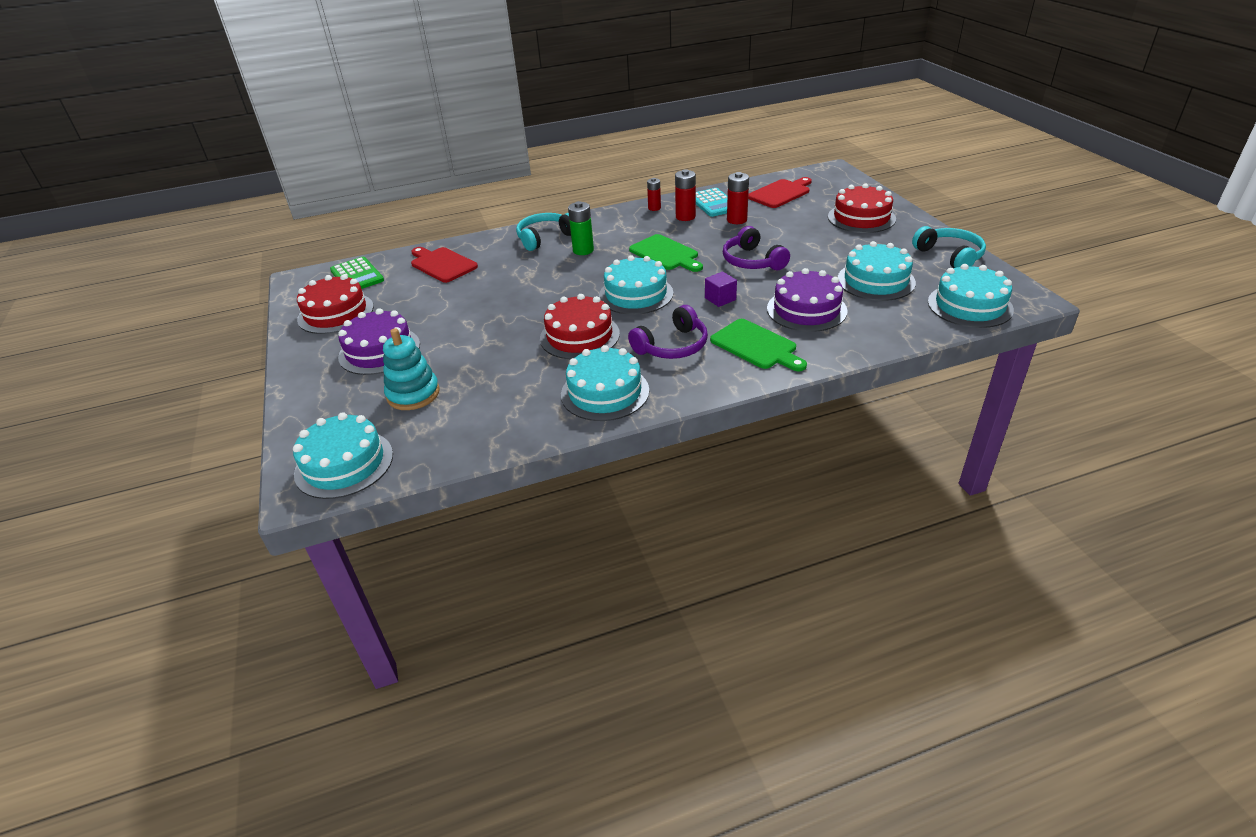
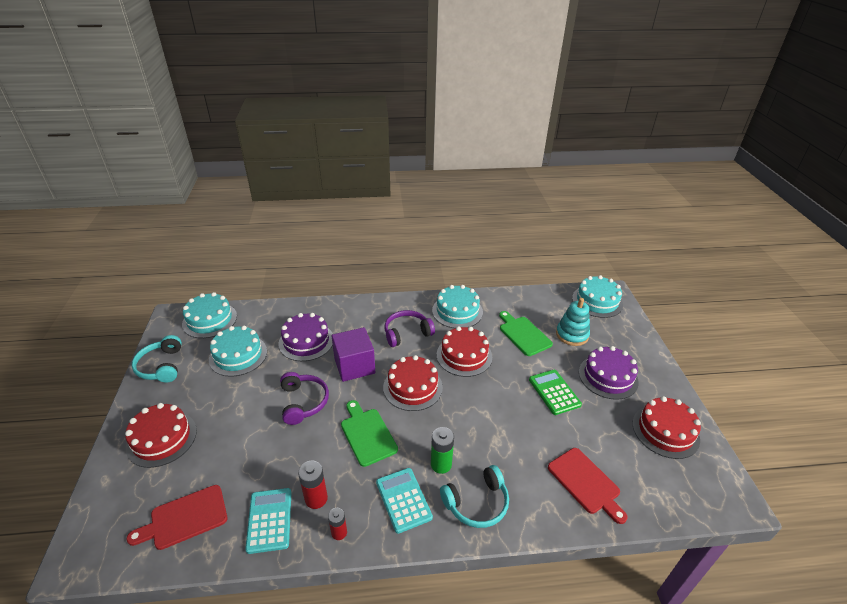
camera: 170 degrees left, 0 degrees up
green calculator [330,257,384,289] -> green calculator moved to [529,370,582,415]
turquoise cake [599,255,673,315] -> red cake [383,355,443,411]
purple cube [705,272,737,307] -> purple cube [331,327,375,382], size x1.99
green cutting board [710,319,807,371] -> green cutting board moved to [499,311,553,356]
red battery [727,172,749,224] -> none
none -> turquoise calculator [376,468,433,534]

